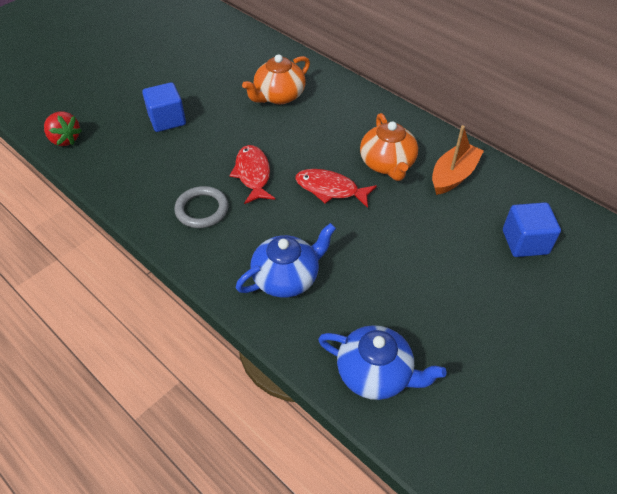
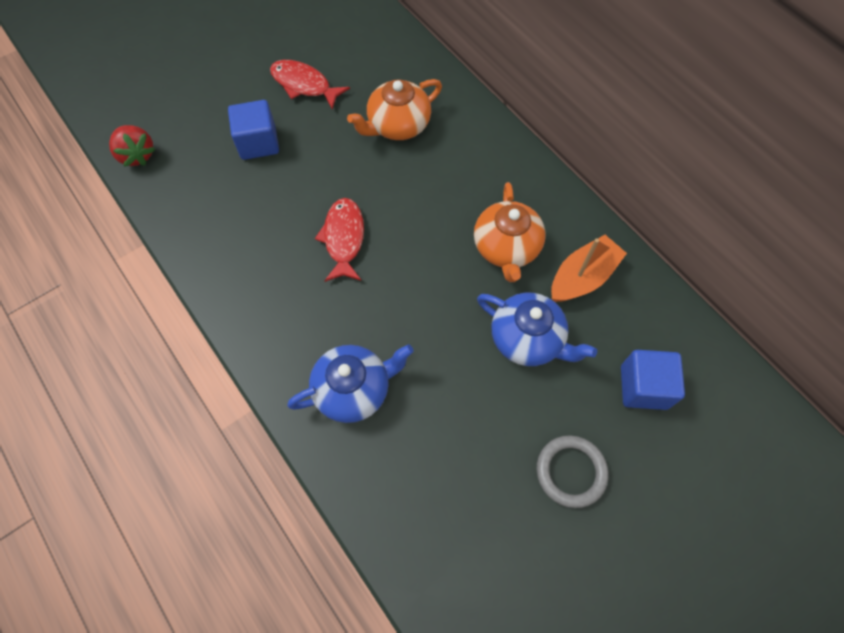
camera: 10 degrees right, 15 degrees up
grey ring [174,186,228,228] -> grey ring moved to [537,435,608,508]
red fish [295,169,377,208] -> red fish moved to [270,60,350,110]
blue teapot [318,325,446,400] -> blue teapot moved to [477,293,597,366]

